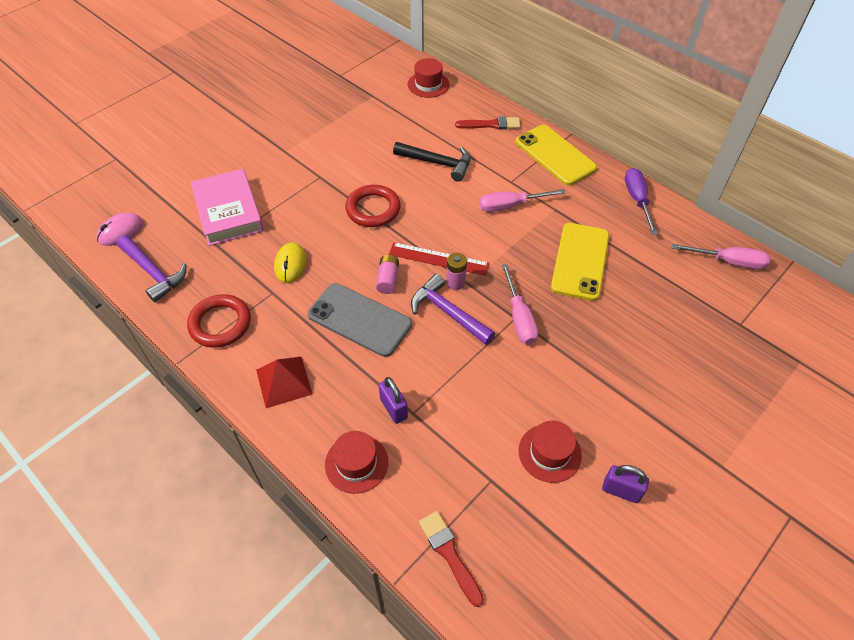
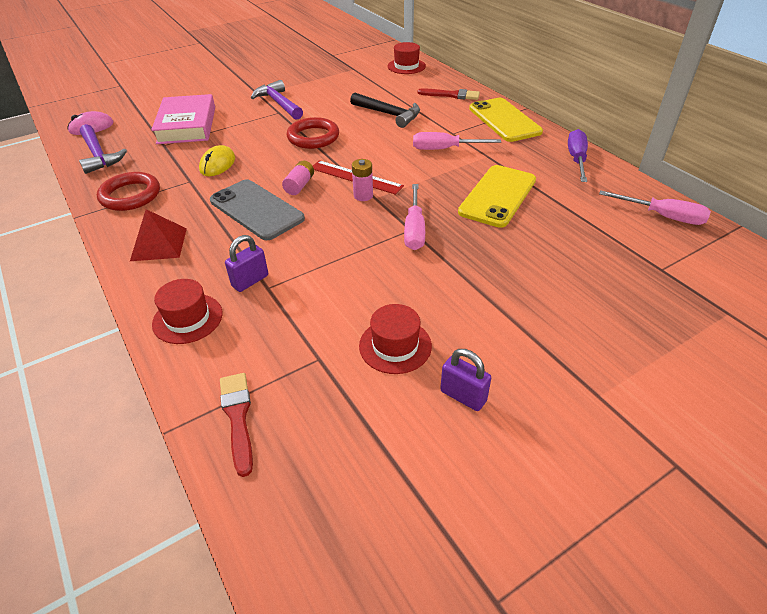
camera: 15 degrees right, 10 degrees down
purple padlock [379,377,408,424] -> purple padlock turned 60 degrees clockwise [225,235,268,292]
purple hammer [411,274,495,345] -> purple hammer moved to [251,80,303,120]

